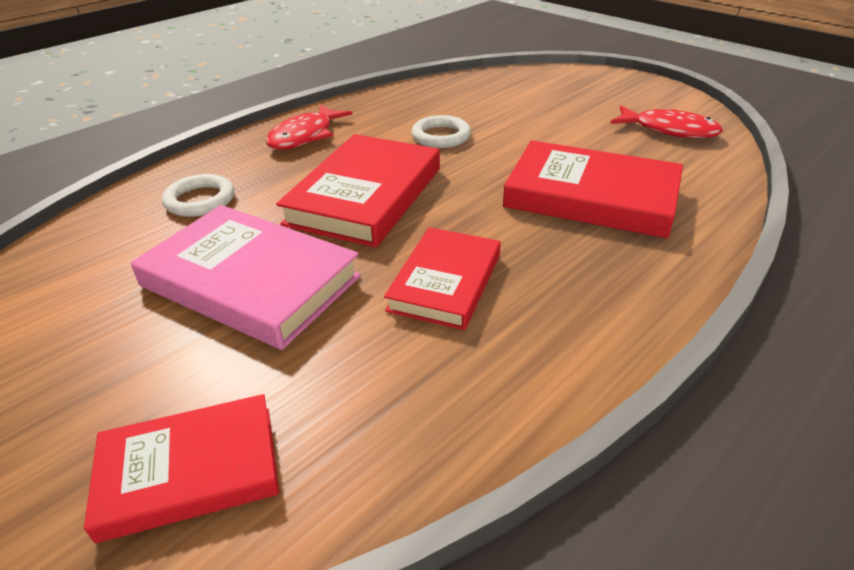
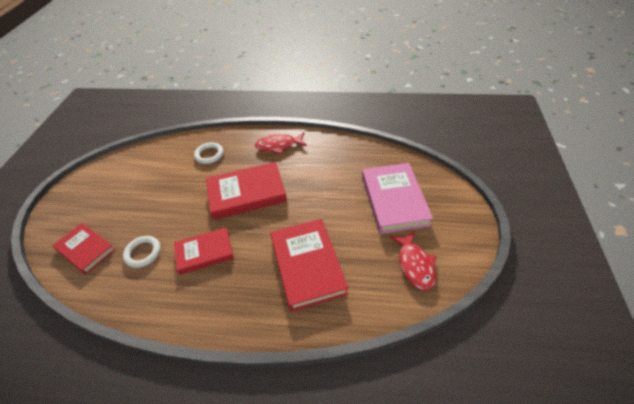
camera: 55 degrees right, 10 degrees up
pink book [131,205,361,350] -> pink book moved to [362,163,433,234]
white ring [411,115,471,148] -> white ring moved to [123,236,161,268]

